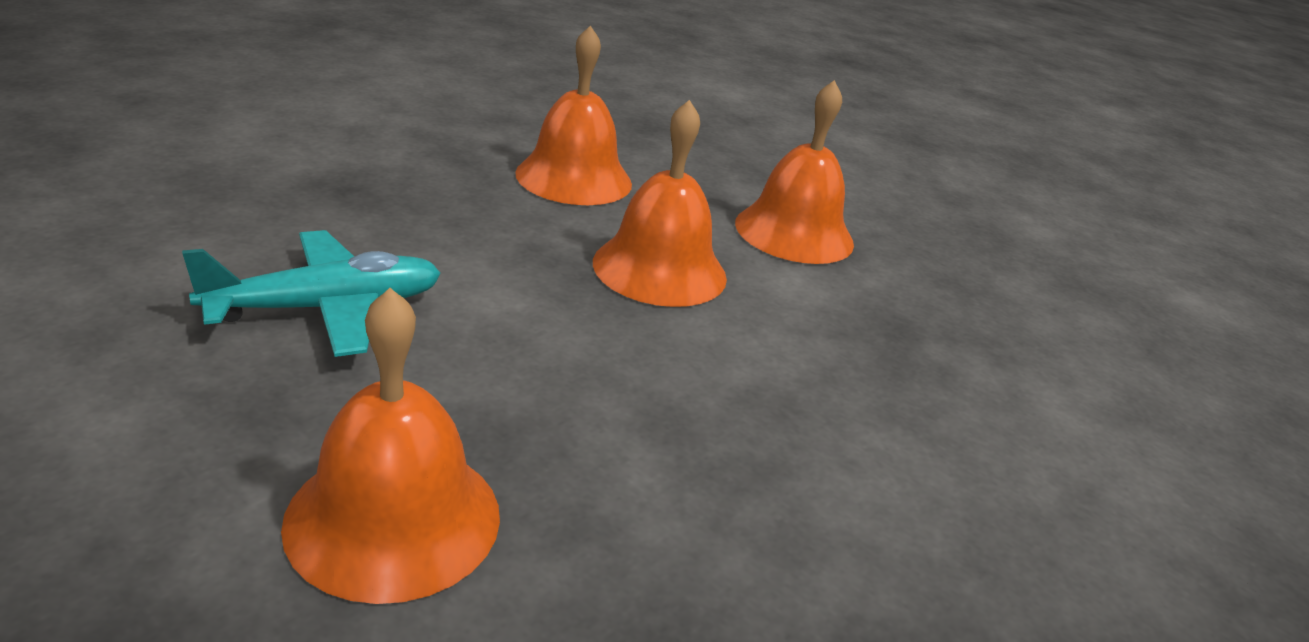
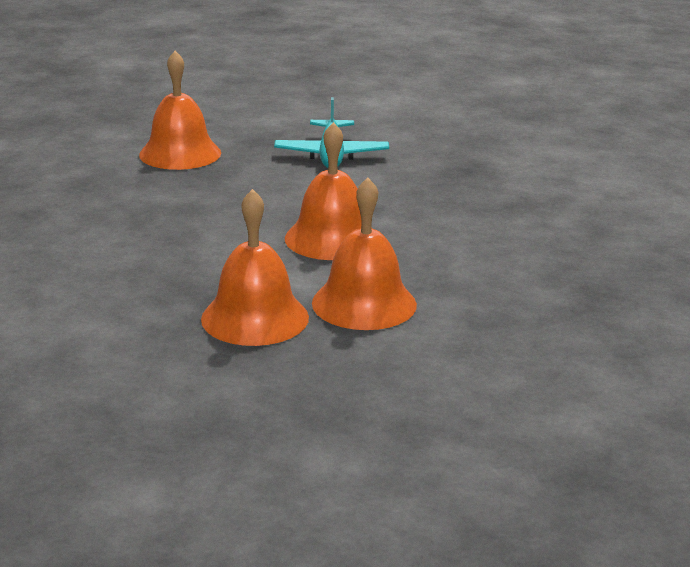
camera: 120 degrees right, 5 degrees down
orange bell [515,25,632,205] -> orange bell moved to [201,189,309,346]

